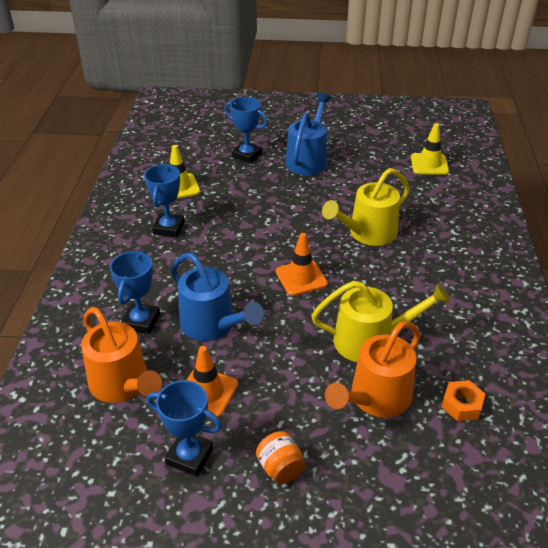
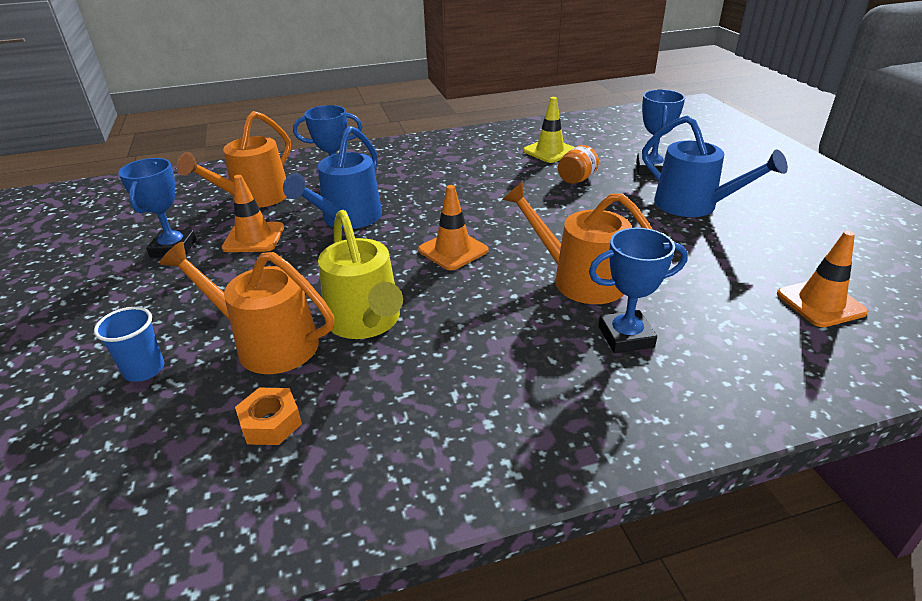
camera: 70 degrees right, 5 degrees down
blue trophy [144,164,185,237] -> blue trophy moved to [589,228,688,353]
orange jar [256,431,305,485] -> orange jar moved to [558,145,599,184]
blue watering can [286,93,331,175] -> blue watering can turned 45 degrees clockwise [642,115,788,217]
yellow watering can [322,168,410,246] -> orange watering can [502,182,653,304]
yellow traffic cone [411,123,449,175] -> orange traffic cone [777,231,868,327]
none -> blue cup [94,307,164,382]

